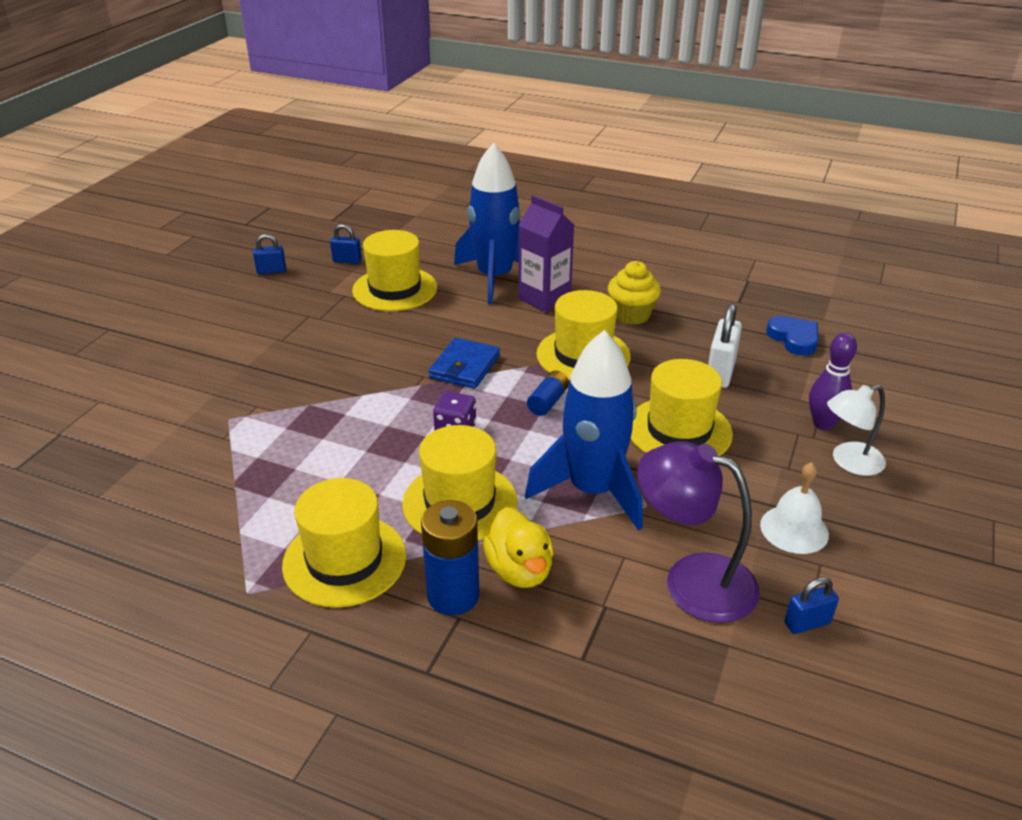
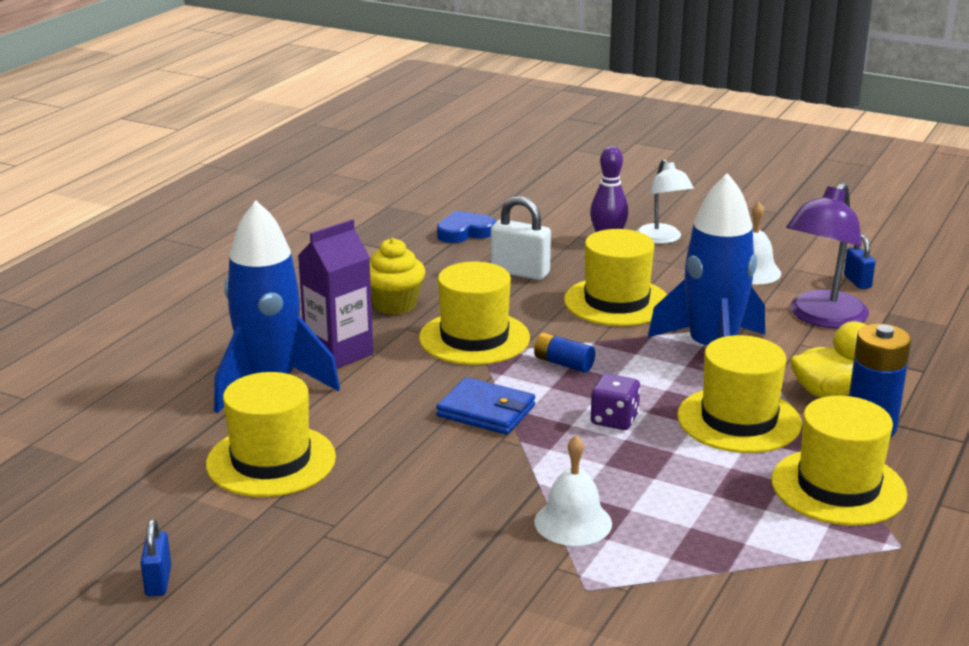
camera: 85 degrees left, 10 degrees down
blue padlock [330,224,362,264] -> none
none -> white bell [534,435,612,546]

